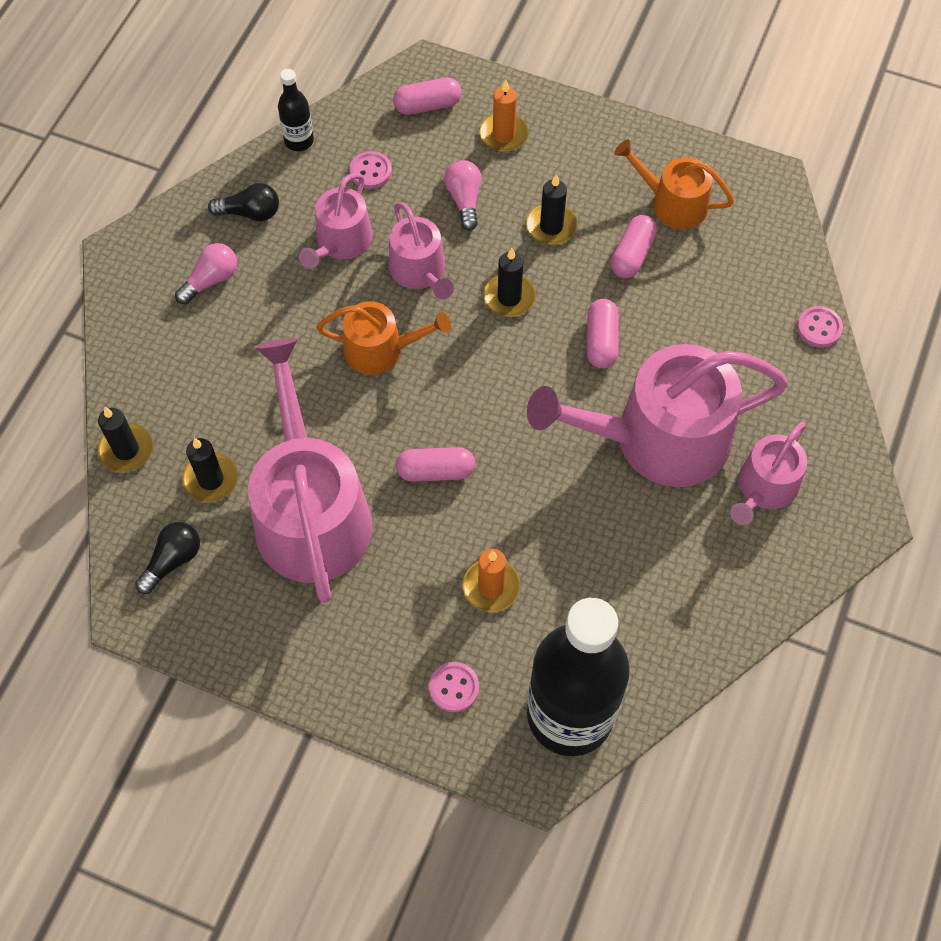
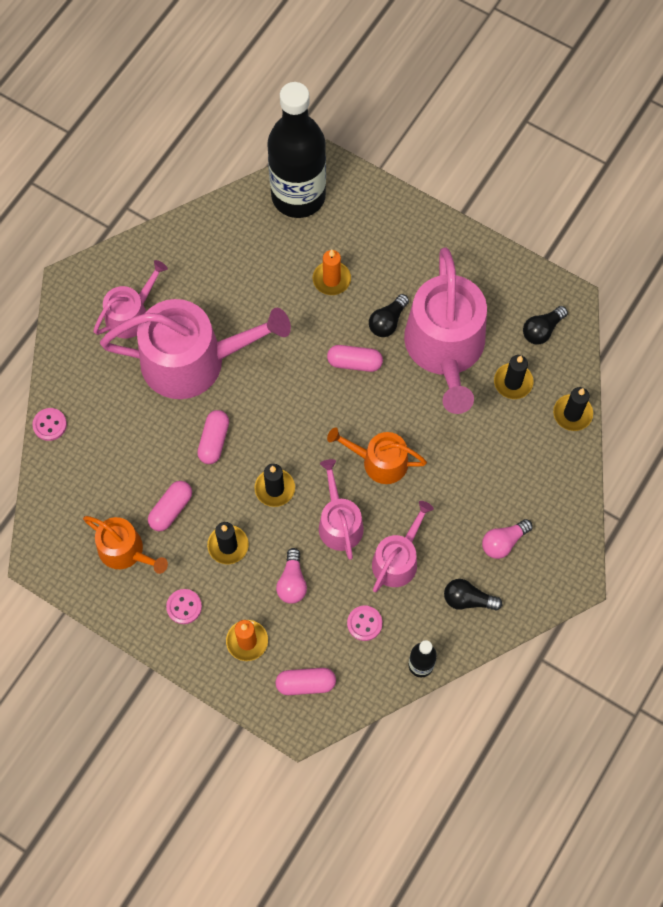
camera: 170 degrees left, 5 degrees up
pink button [429,662,479,712] -> pink button moved to [166,589,202,624]
none -> black light bulb [369,294,409,337]

